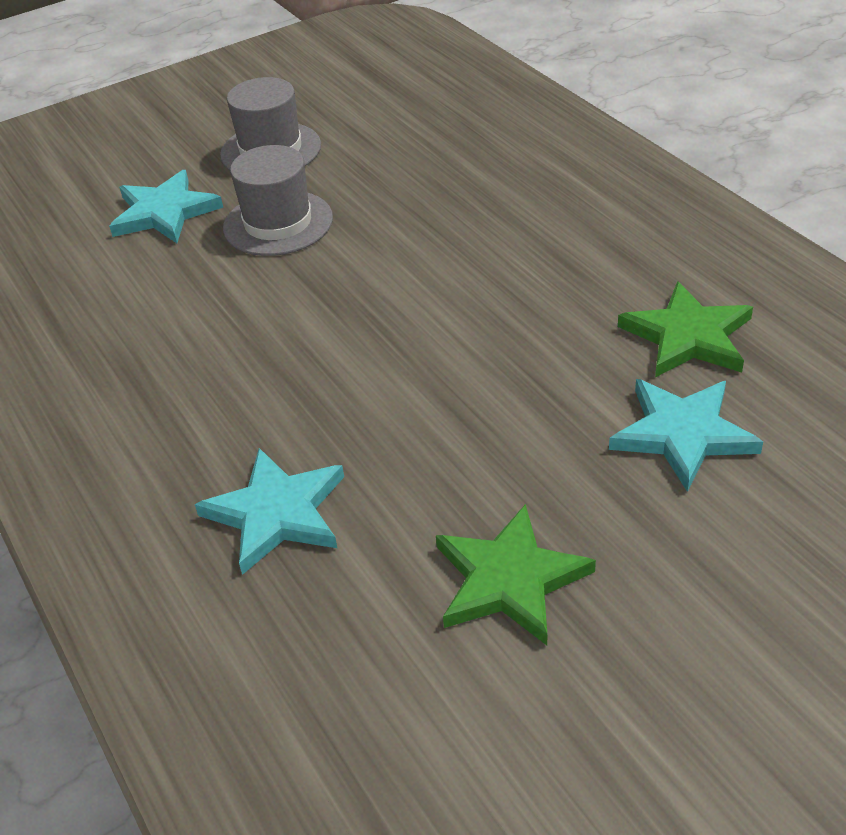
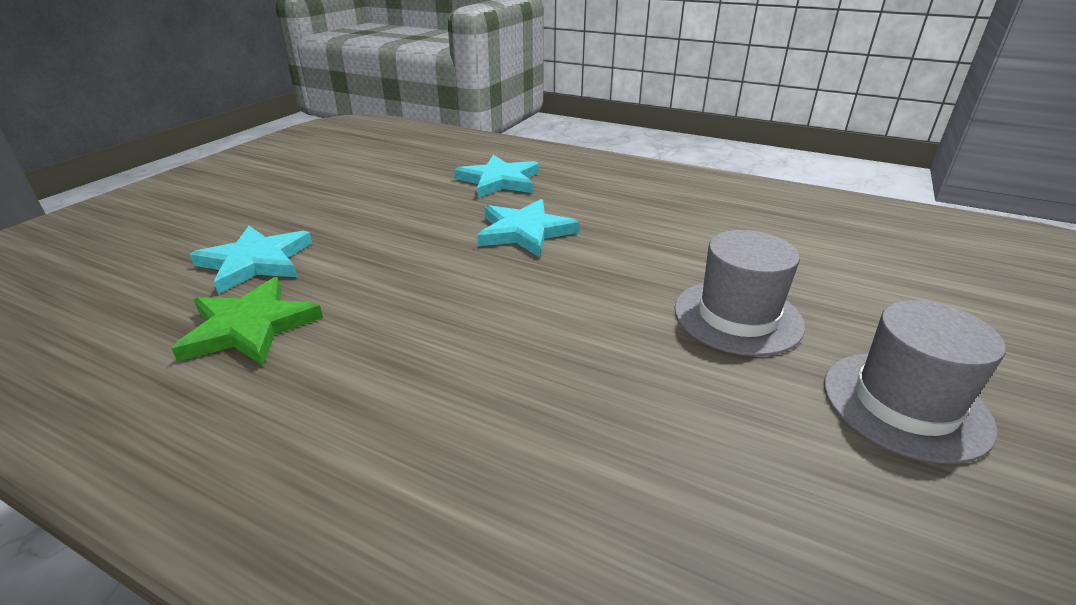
camera: 145 degrees right, 10 degrees down
turquoise star [109,170,223,243] -> turquoise star moved to [477,199,579,257]
green star [436,504,596,645] -> none

